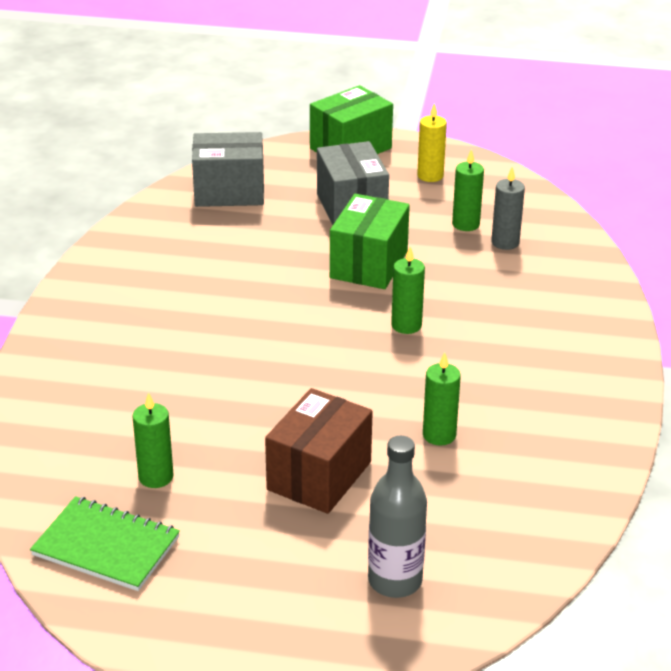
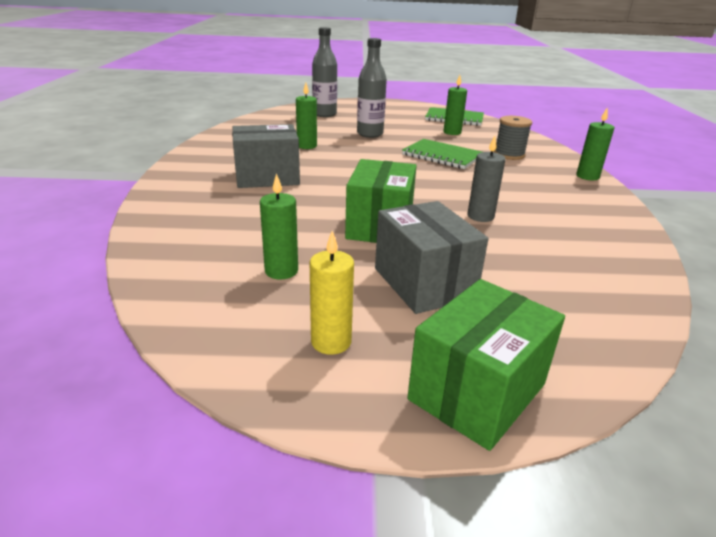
camera: 170 degrees right, 5 degrees down
grey box [192,132,264,207] -> grey box moved to [232,124,300,188]
brown box [265,388,373,514] -> grey bottle [357,38,387,138]
green candle [391,247,425,334] -> green candle moved to [576,108,614,180]
grey candle [491,167,525,250] -> grey candle moved to [468,136,506,222]
none -> green notebook [402,139,482,169]
none -> grey spool [494,116,532,160]

